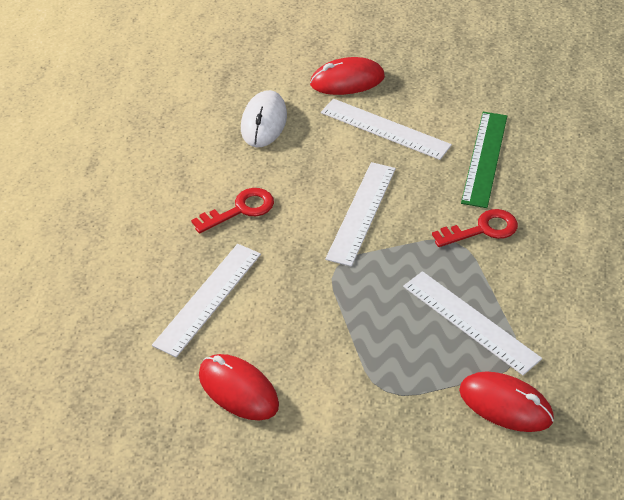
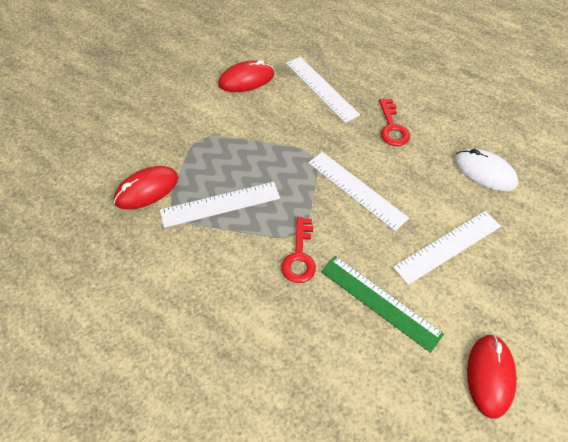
camera: 115 degrees right, 10 degrees up
red mouse [310,57,385,95] -> red mouse moved to [467,334,517,419]

